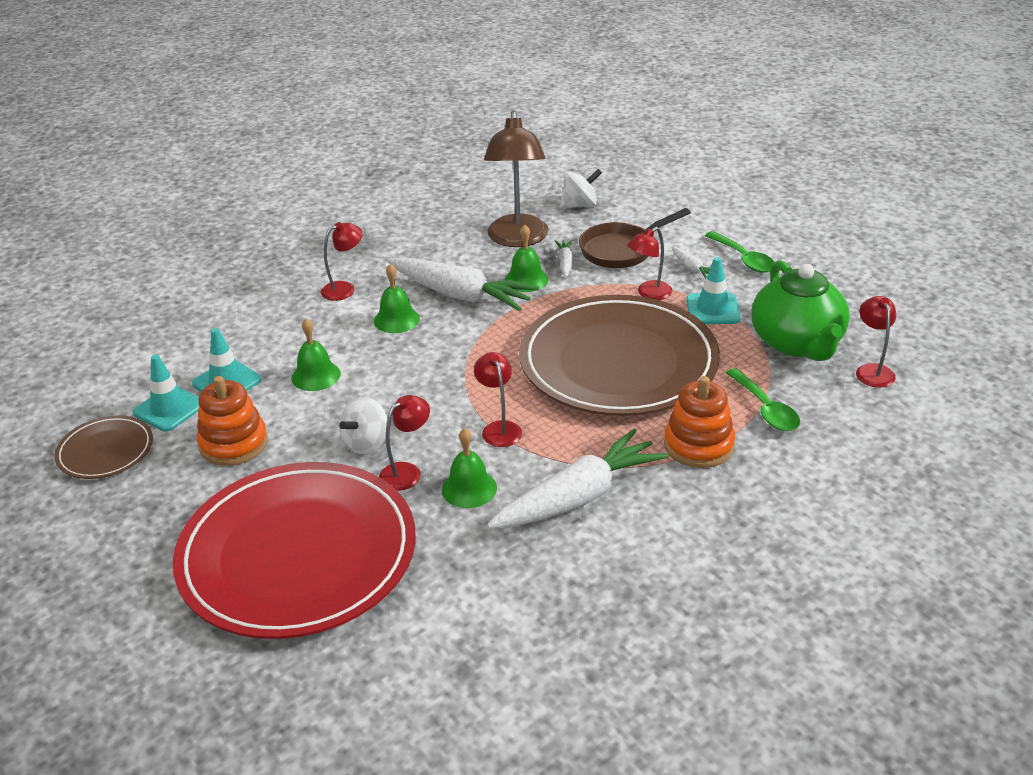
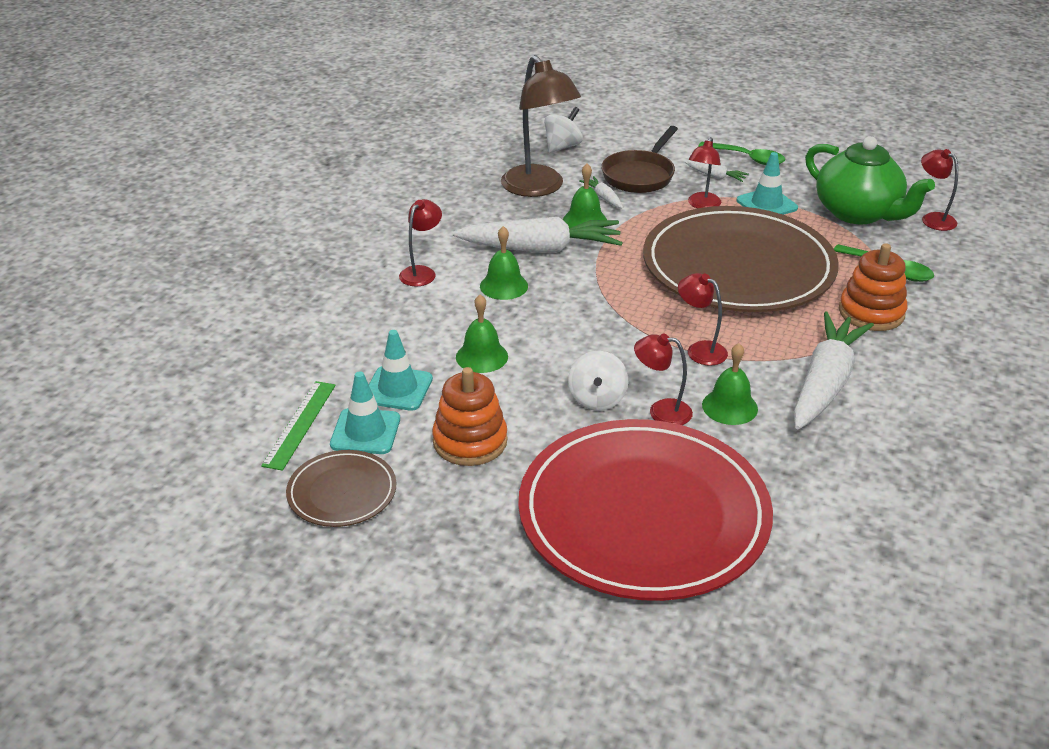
camera: 30 degrees left, 0 degrees up
red lamp [379,395,430,491] -> red lamp turned 90 degrees counterclockwise [634,334,693,425]
none -> green ruler [261,381,336,471]

